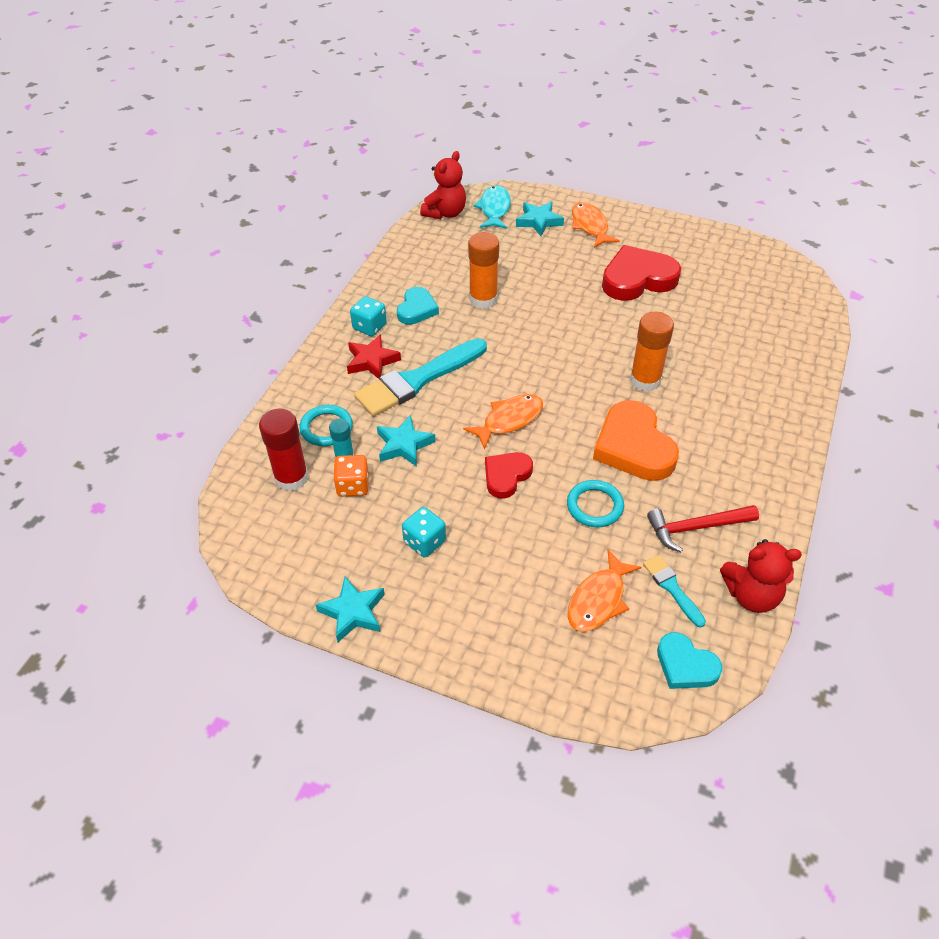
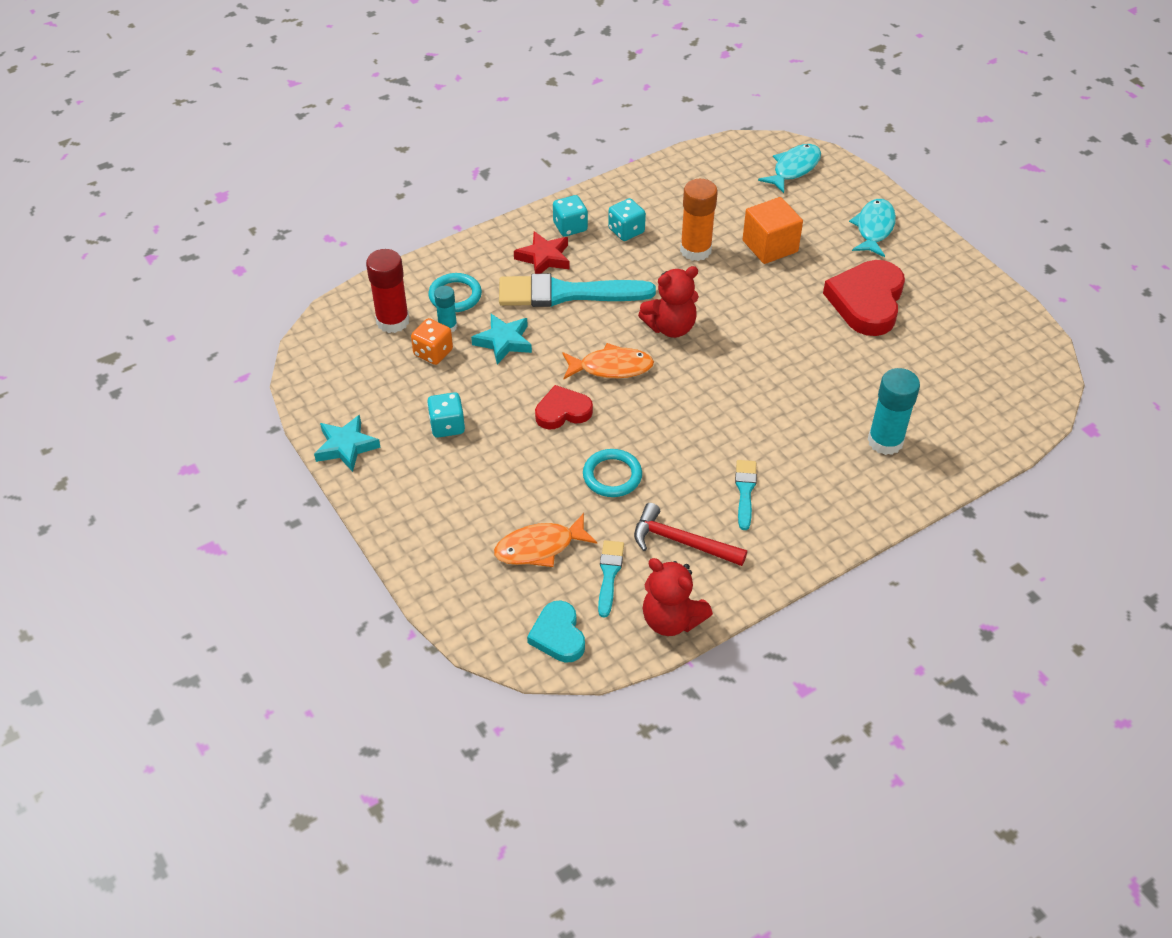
camera: 35 degrees right, 0 degrees up
turquoise heart [397,287,439,325] -> turquoise dice [608,198,646,241]
red teddy bear [420,151,466,219] -> red teddy bear moved to [638,266,699,338]
turquoise star [516,202,564,236] -> none
orange fish [572,202,620,248] -> turquoise fish [849,199,896,257]
orange heart [593,400,679,481] -> none
red heart [602,245,681,301] -> red heart turned 90 degrees counterclockwise [823,260,905,336]
orange glue stick [630,312,674,392] -> none
none -> turquoise brush [735,460,757,530]
none -> orange cube [743,197,803,264]
none -> turquoise glue stick [867,368,920,455]

